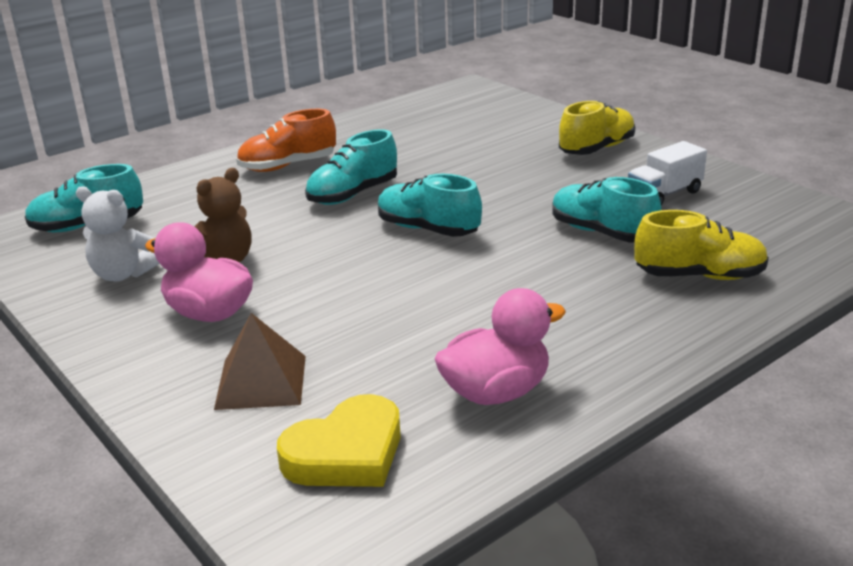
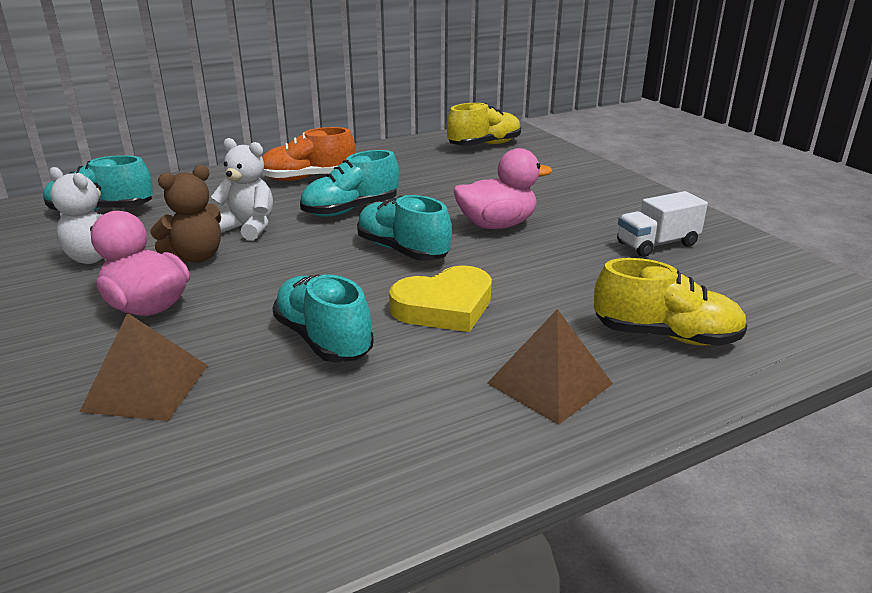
camera: 10 degrees right, 0 degrees up
yellow heart [277,394,401,487] -> yellow heart moved to [389,266,492,332]
pink duck [435,288,566,405] -> pink duck moved to [453,148,552,229]
turquoise shoe [552,177,662,242] -> turquoise shoe moved to [272,275,374,363]
yellow shoe [559,101,636,155] -> yellow shoe moved to [447,103,521,146]
none -> white teddy bear [211,138,273,240]
none -> brown pyramid [487,309,613,425]

